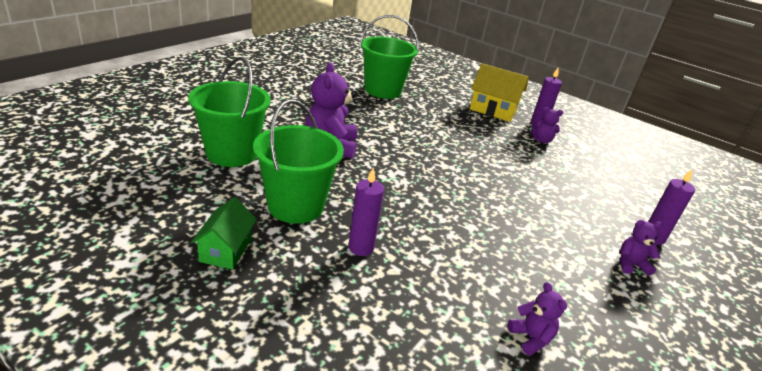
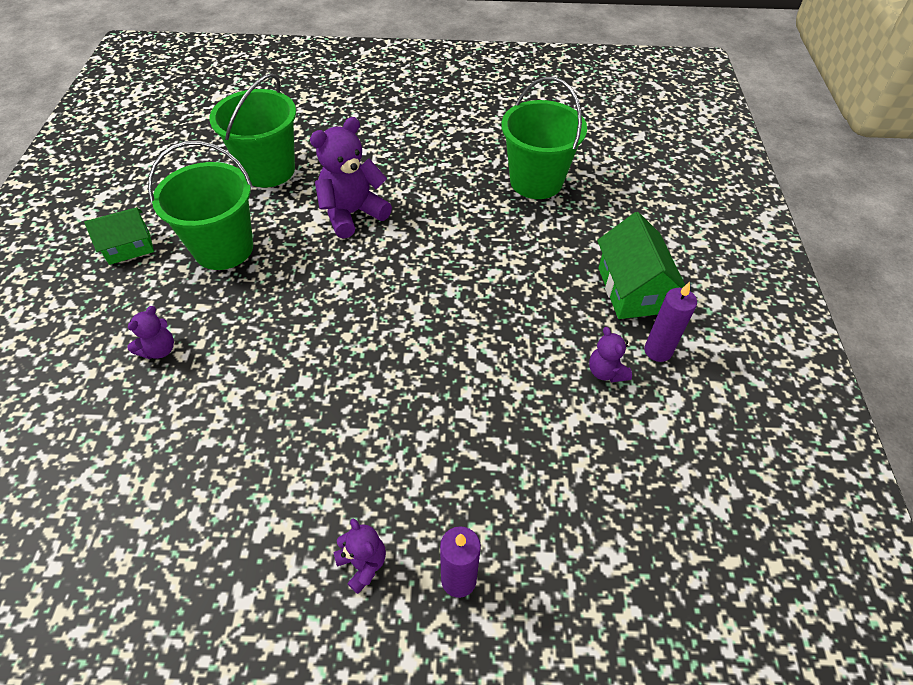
camera: 60 degrees right, 20 degrees up
purple candle [349,168,384,256] -> none
yellow house [470,63,529,122] -> green house [597,212,685,319]
purple teddy bear [508,282,567,356] -> purple teddy bear moved to [127,306,174,359]

